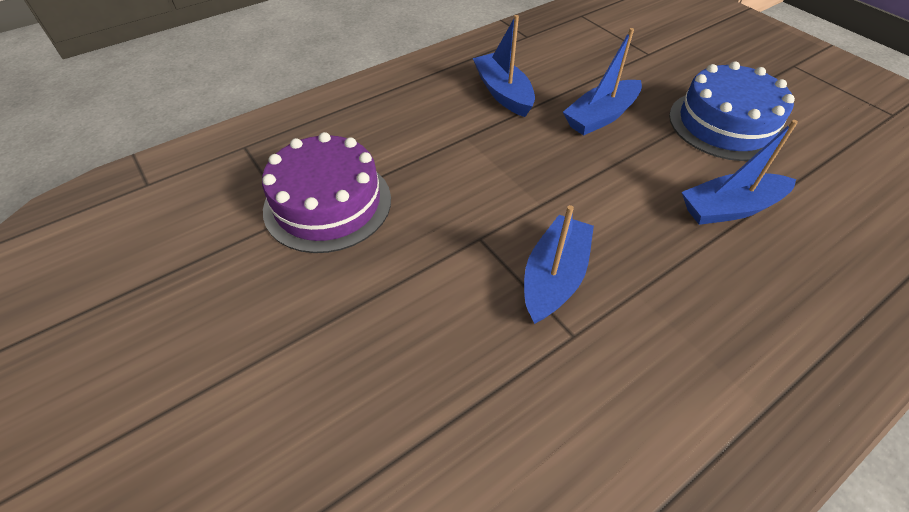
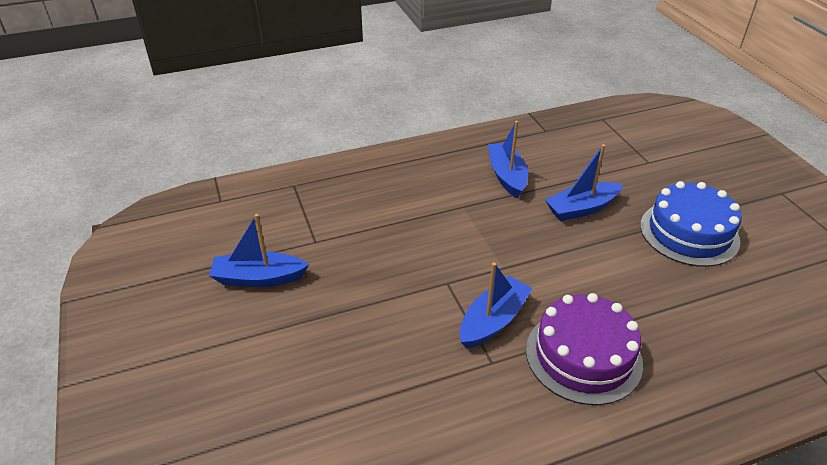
camera: 15 degrees right, 10 degrees down
purple cake [262,132,391,253] -> purple cake moved to [526,293,643,405]
blue boat [682,120,798,225] -> blue boat moved to [209,214,309,287]

